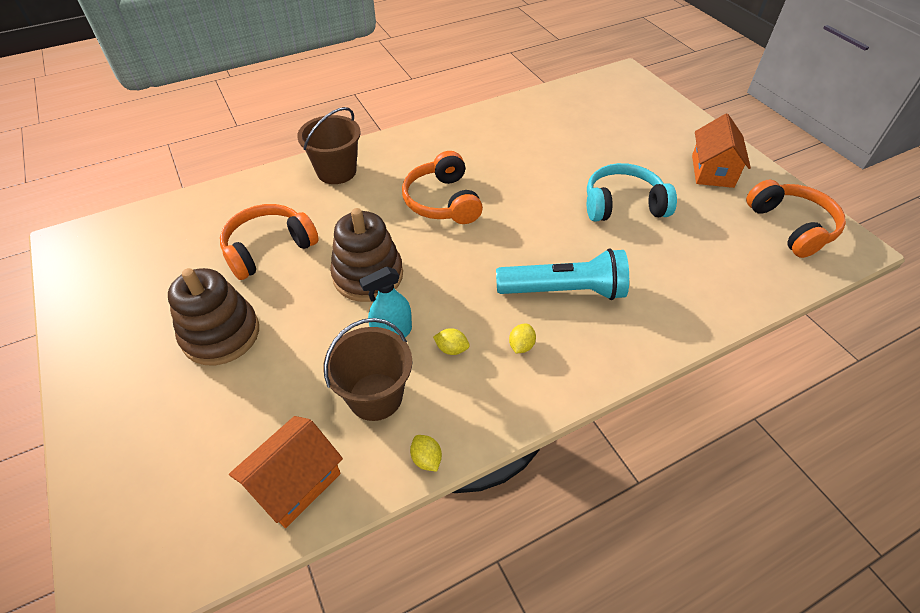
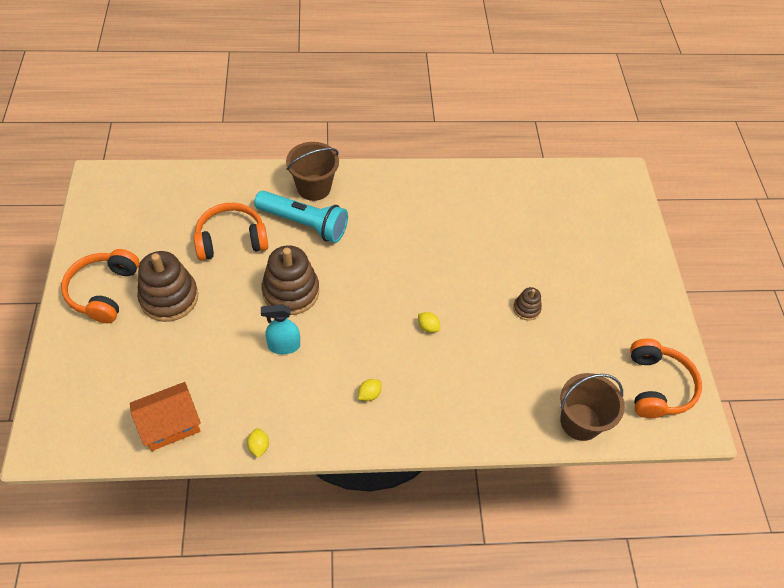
camera: 20 degrees right, 5 degrees up
brown bucket [323,318,412,421] -> brown bucket moved to [560,373,625,441]
orange headphones [402,151,483,224] -> orange headphones moved to [61,249,139,323]
yellow lemon [433,328,470,355] -> yellow lemon moved to [418,312,440,333]
turquoise flashlight [496,248,629,300] -> turquoise flashlight moved to [254,191,348,243]
turquoise headphones [587,163,677,222] -> brown stacking toy [513,287,542,321]
orange house [692,114,751,188] -> none

